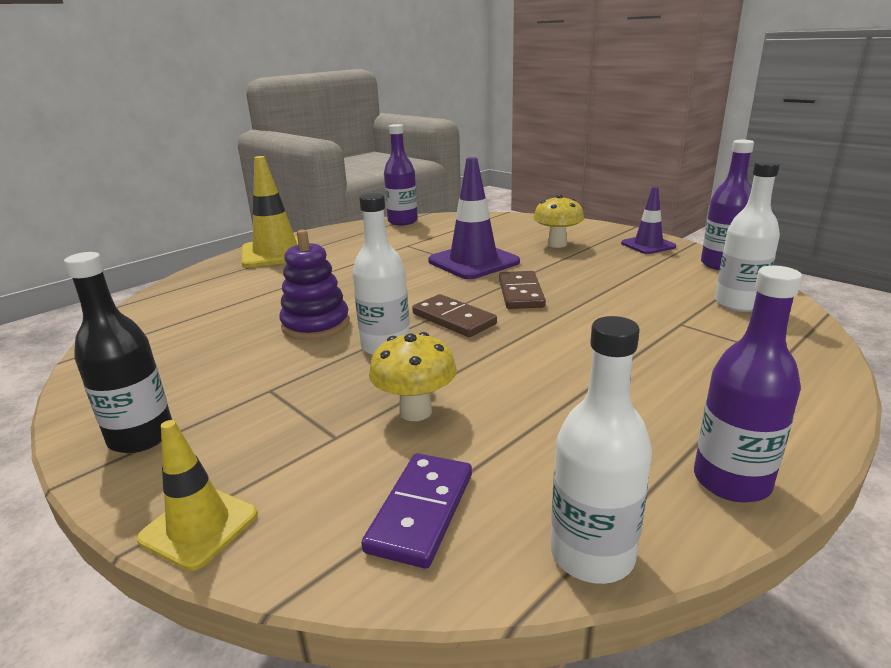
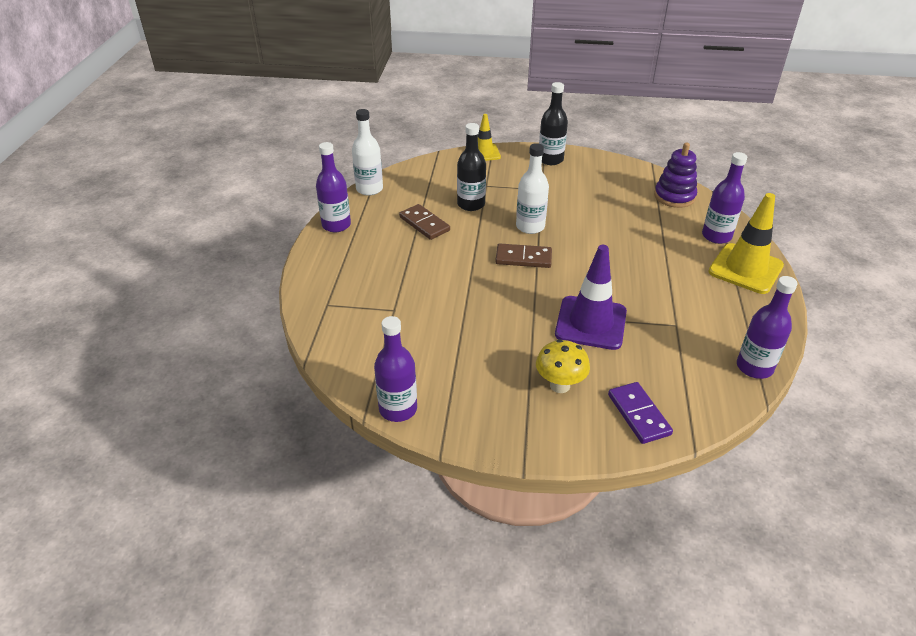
camera: 140 degrees right, 15 degrees up
purple stacking toy [279,230,350,340] -> purple stacking toy moved to [654,143,697,208]
purple domino [362,453,472,569] -> purple domino moved to [608,382,673,444]
yellow mushroom [369,332,457,421] -> black bottle [457,123,486,211]
brown domino [499,271,546,309] -> brown domino moved to [399,204,450,240]
purple traffic cone [621,187,676,254] -> none
white bottle [715,161,780,312] -> none
none -> purple bottle [702,152,747,244]

